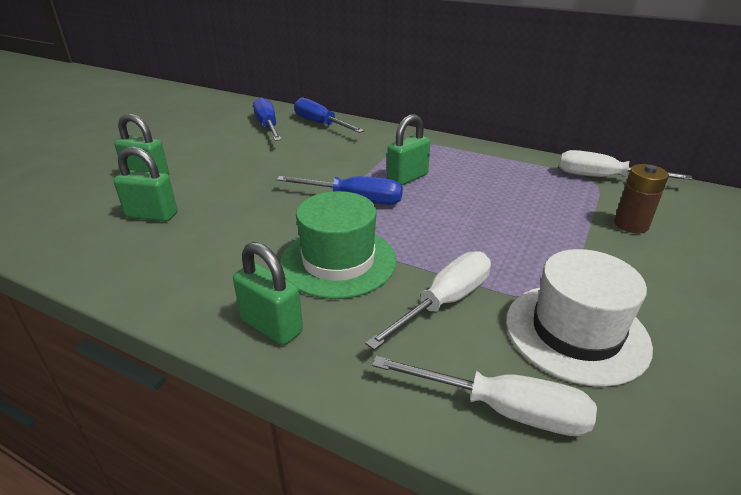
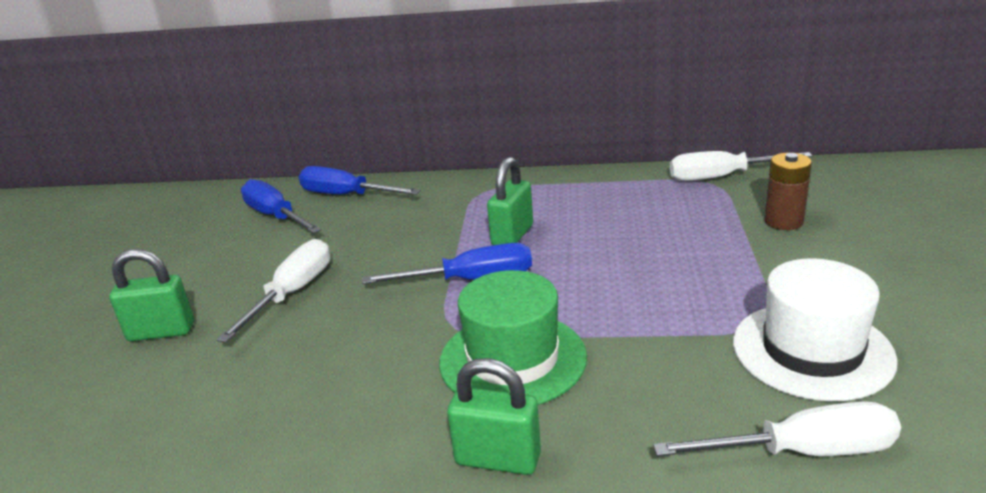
camera: 20 degrees left, 5 degrees down
green padlock [114,146,178,222] -> none
white screwdriver [365,251,491,350] -> white screwdriver moved to [216,239,330,343]

